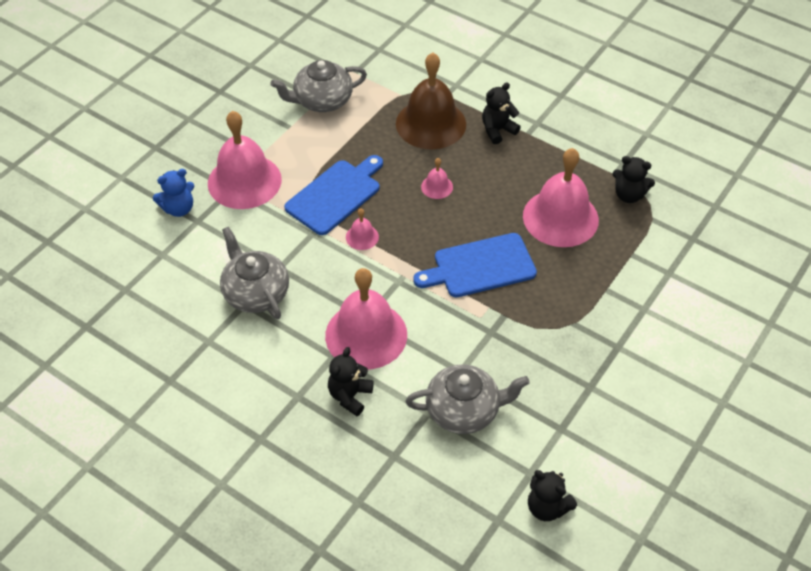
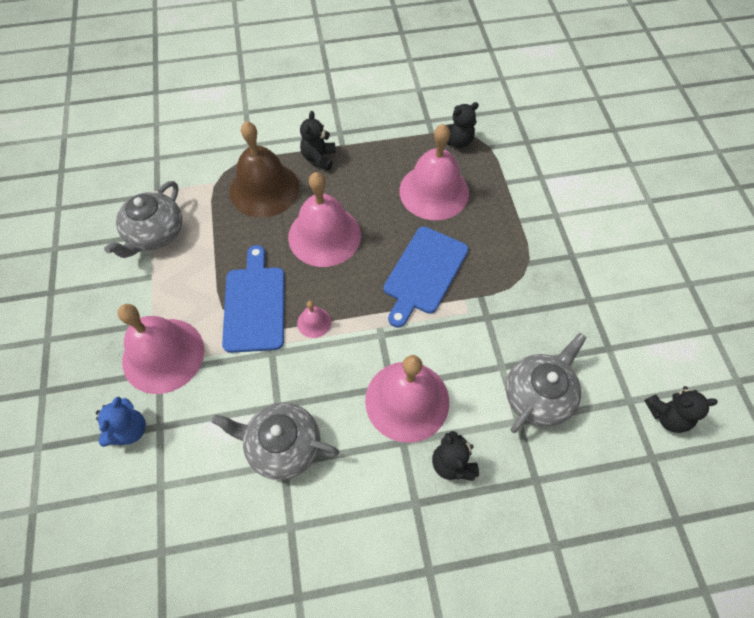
camera: 45 degrees left, 10 degrees up
pink bell [421,158,453,199] -> pink bell [288,172,361,267], size x2.31

